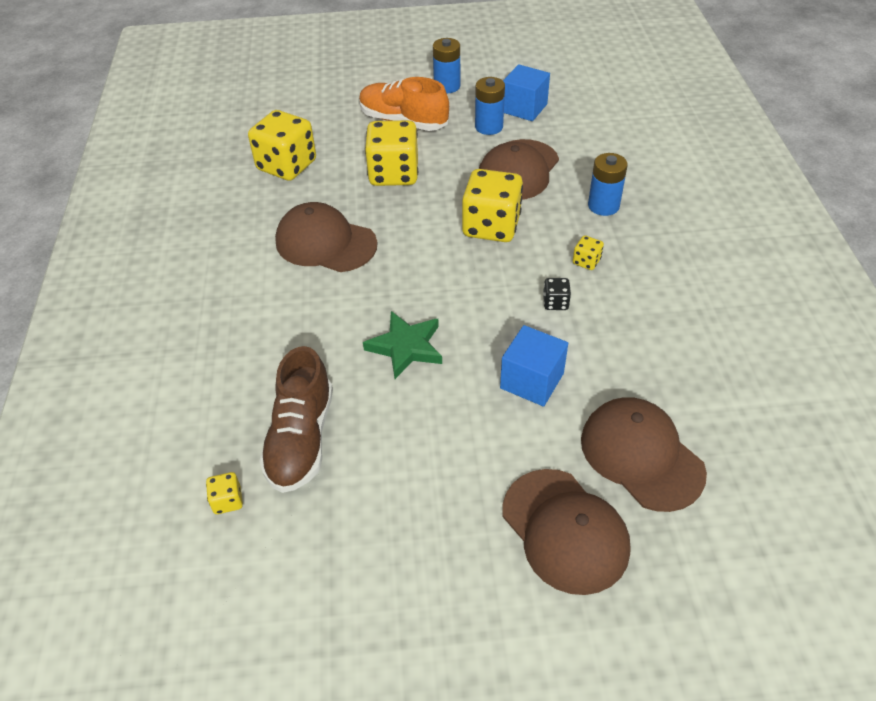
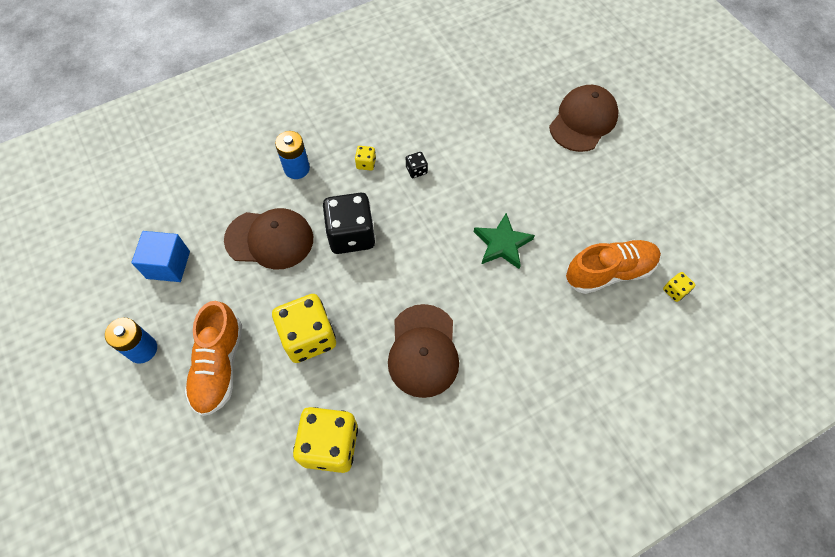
camera: 115 degrees left, 15 degrees up
brown shoe [259,346,333,493] -> orange shoe [566,240,661,294]
yellow dice [462,169,523,242] -> black dice [323,193,375,254]
blue battery [475,77,505,135] -> none
blue cube [500,325,568,407] -> none
brown cap [581,397,707,512] -> none

